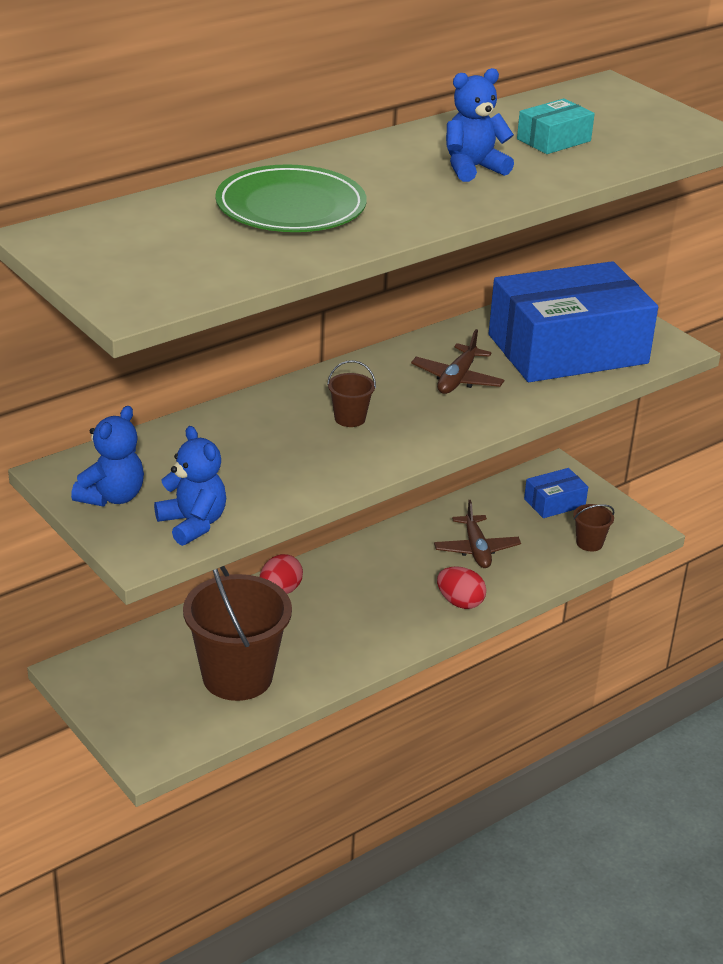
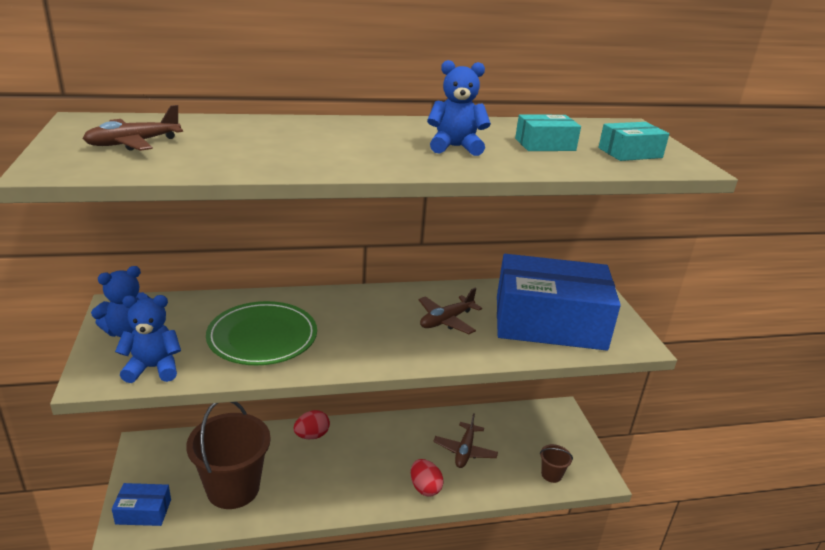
camera: 25 degrees right, 5 degrees down
blue teddy bear [154,426,226,546] -> blue teddy bear turned 90 degrees counterclockwise [115,295,181,383]
green plate [215,164,367,232] -> green plate moved to [206,301,317,365]
brown bucket [327,360,376,427] -> none
blue box [524,468,588,518] -> blue box moved to [112,483,171,526]
none -> brown plane [83,105,183,151]
none -> turquoise box [598,122,669,161]

